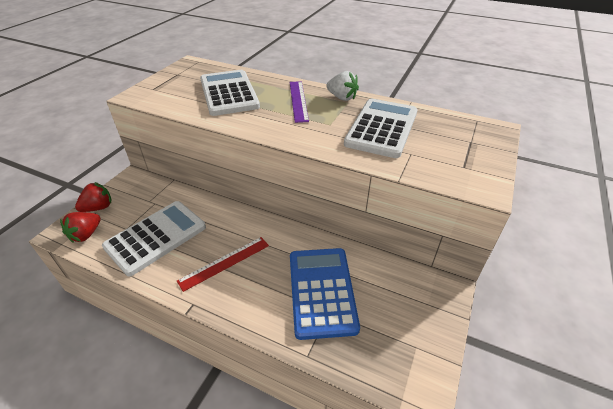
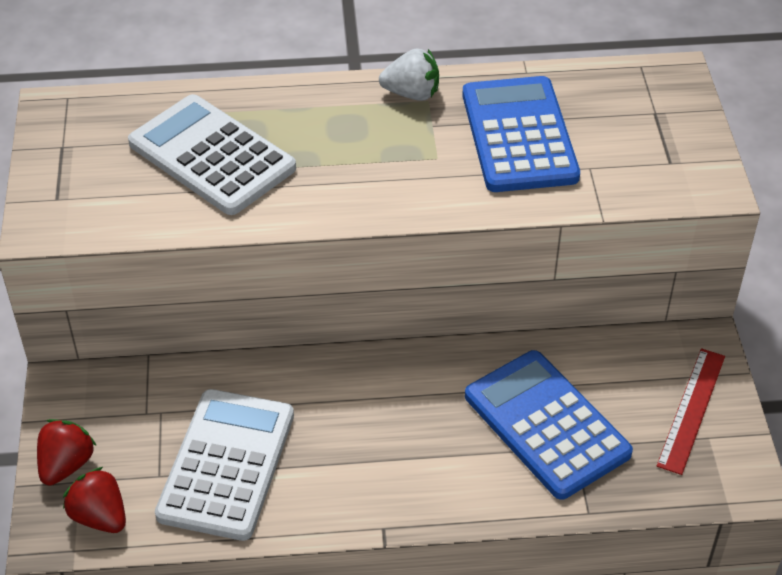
camera: 30 degrees left, 5 degrees up
red strawberry [60,212,101,243] -> red strawberry turned 135 degrees clockwise [63,467,126,533]
red ruler [177,237,269,292] -> red ruler moved to [657,348,725,475]
purple ruler [290,81,309,123] -> none
white calculator [344,98,417,158] -> blue calculator [462,76,580,192]

